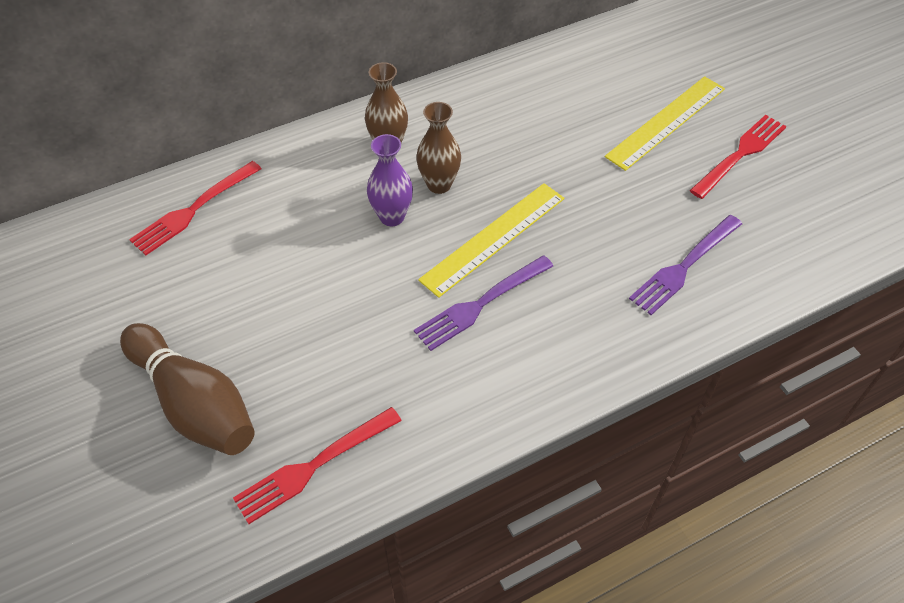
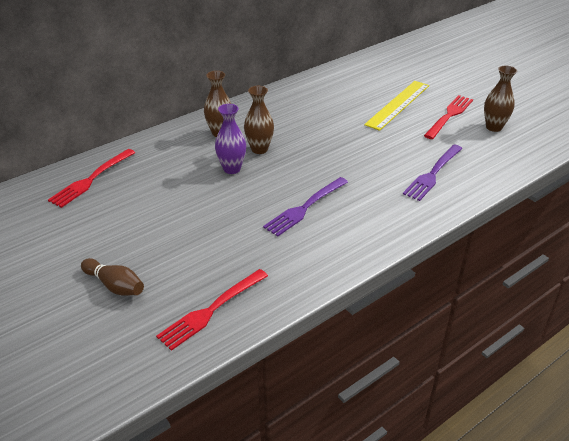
camera: 10 degrees left, 15 degrees down
brown bowling pin [120,323,255,455] -> brown bowling pin [81,258,144,295], size x0.56
yellow ruler [418,183,564,298] -> none
none -> brown vase [484,66,517,132]

